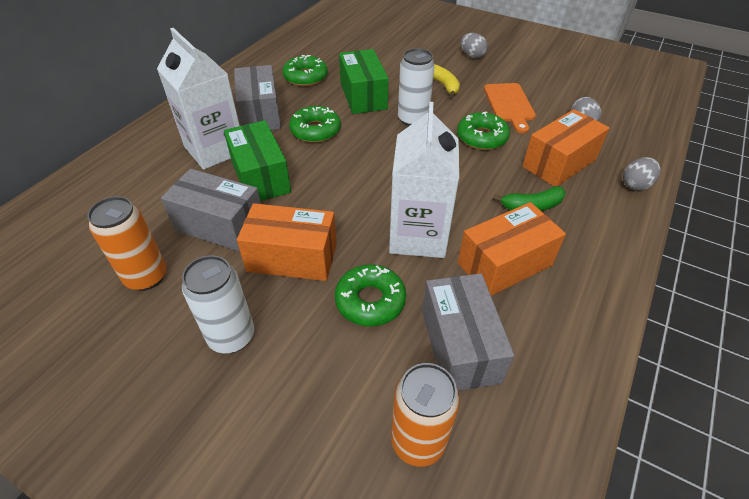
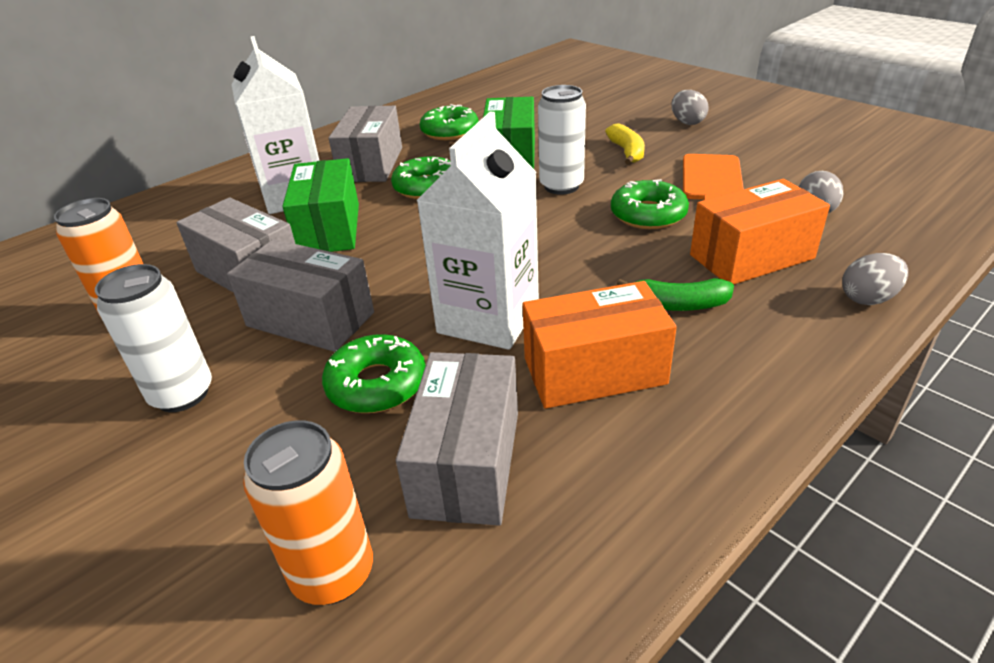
camera: 20 degrees right, 10 degrees down
orange box [237,203,337,281] -> grey box [227,239,374,352]

